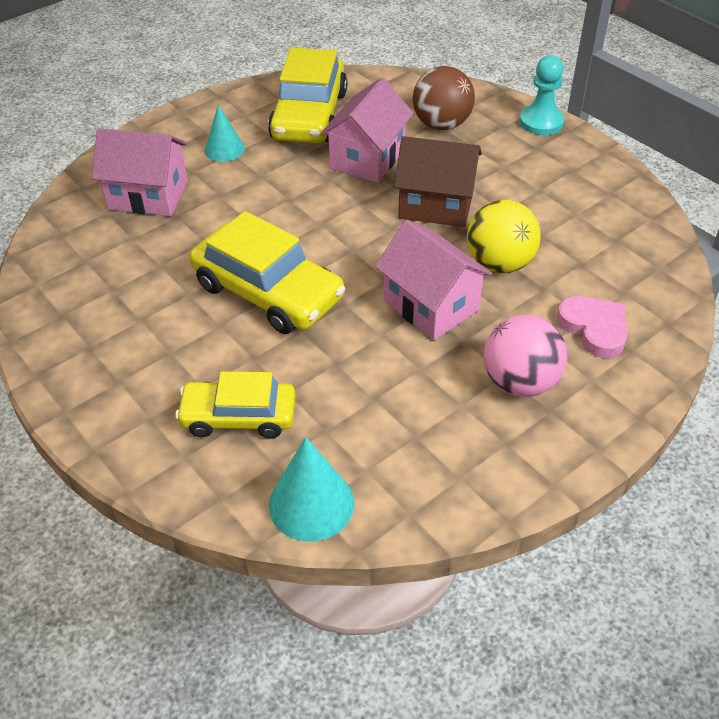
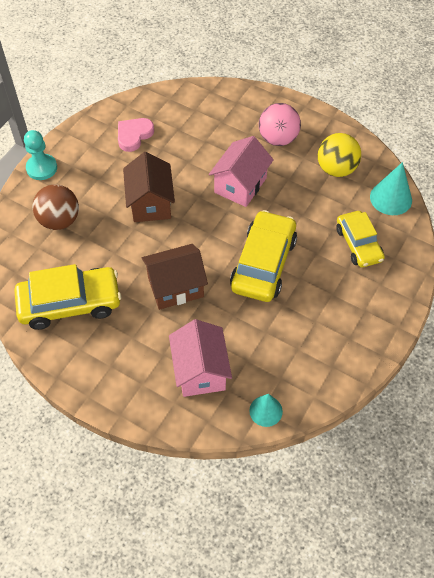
camera: 110 degrees left, 10 degrees up
turquoise cone [205,104,245,162] -> turquoise cone moved to [249,394,283,427]
pink house [320,78,414,183] -> none
yellow ball [467,200,541,273] -> yellow ball moved to [318,133,361,177]
pink heart [557,296,627,358] -> pink heart moved to [118,118,154,152]
none -> brown house [142,244,208,310]

